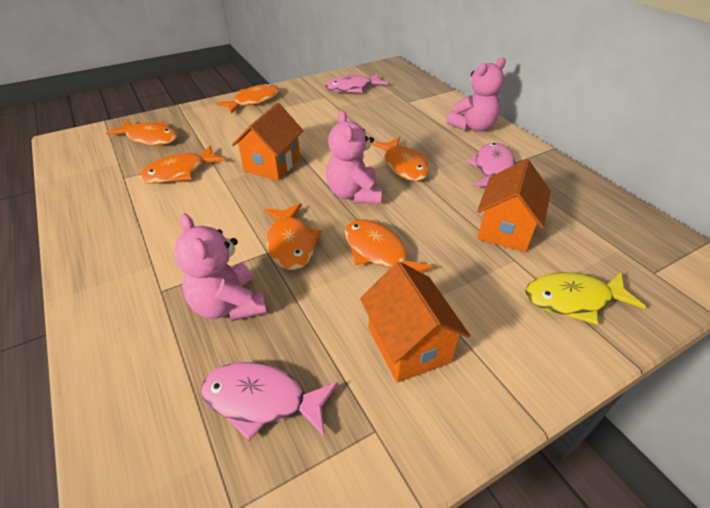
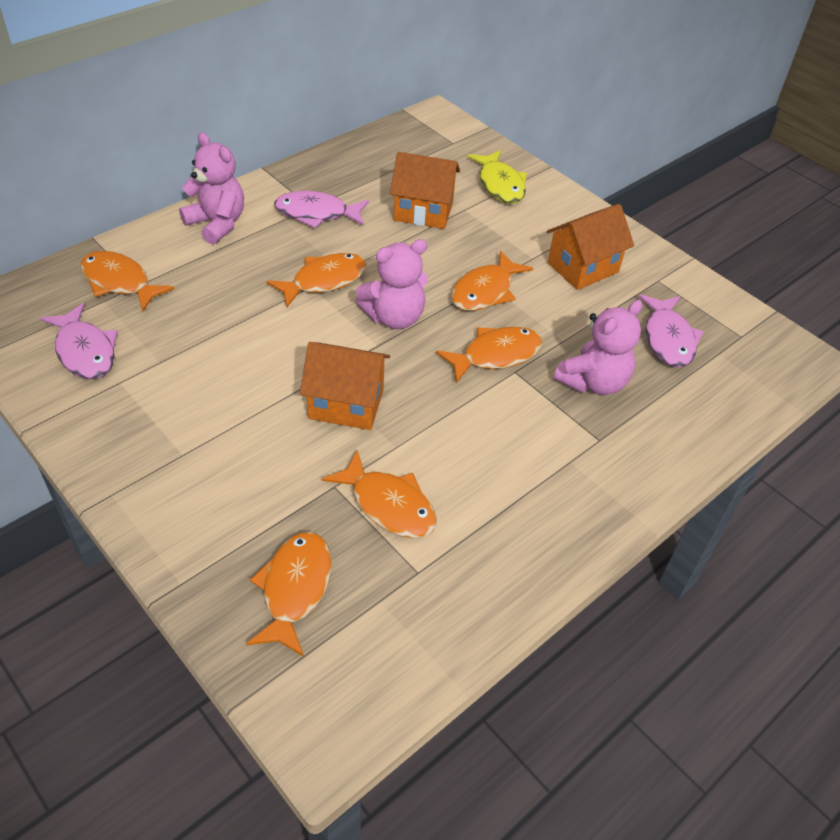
camera: 105 degrees left, 5 degrees up
orange fish [216,83,280,114] -> orange fish moved to [80,251,175,311]

